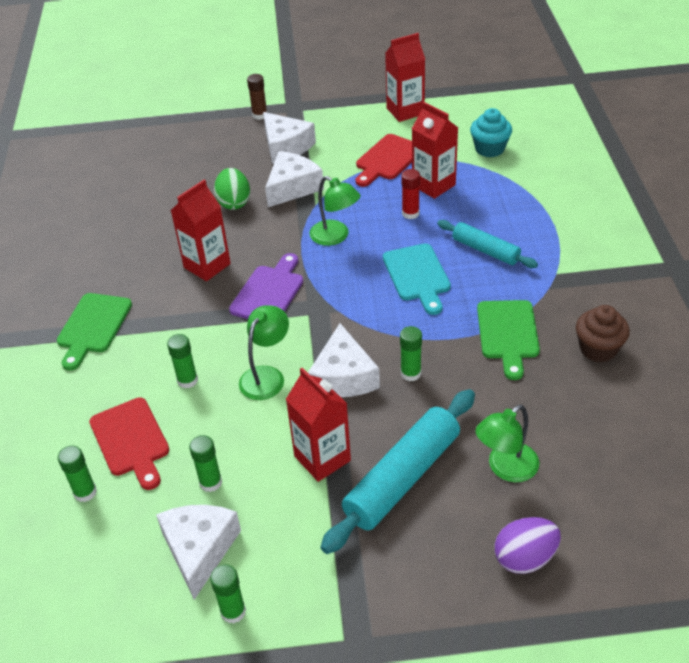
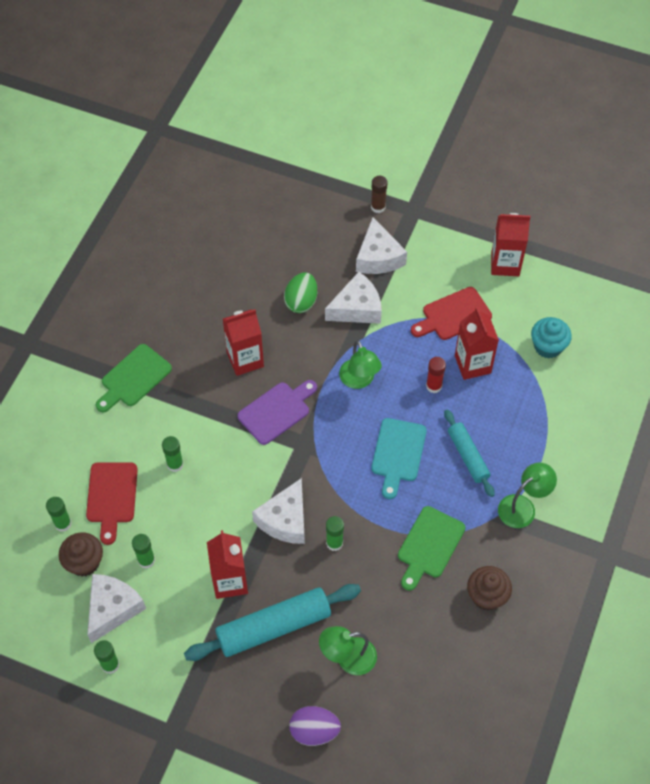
camera: 25 degrees right, 15 degrees up
green lamp [239,305,289,400] -> green lamp moved to [498,463,557,528]
none -> brown cupcake [59,532,103,576]

